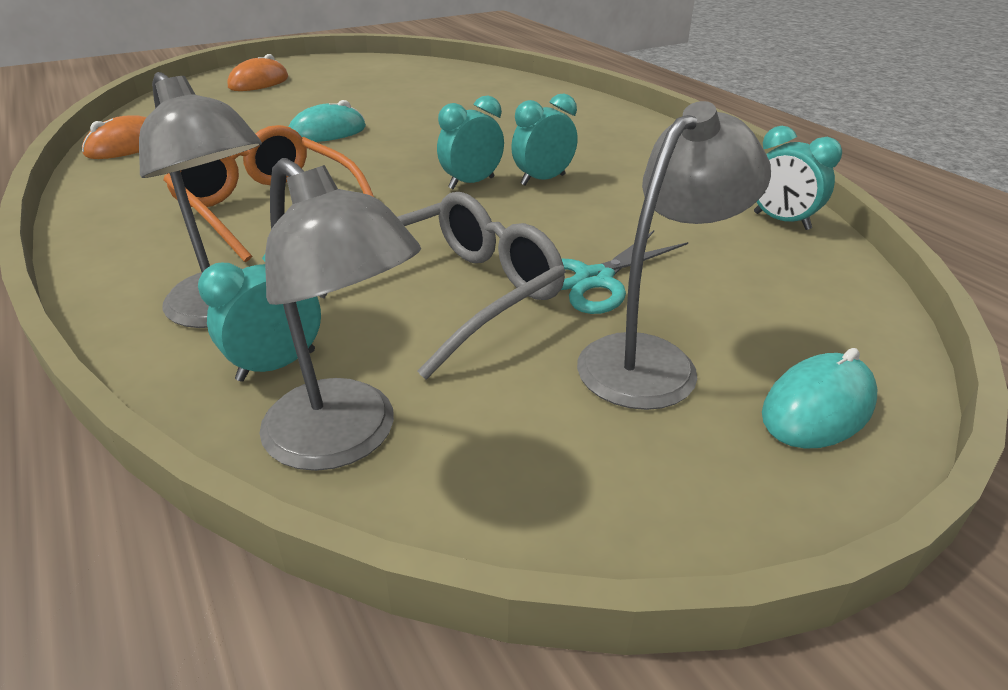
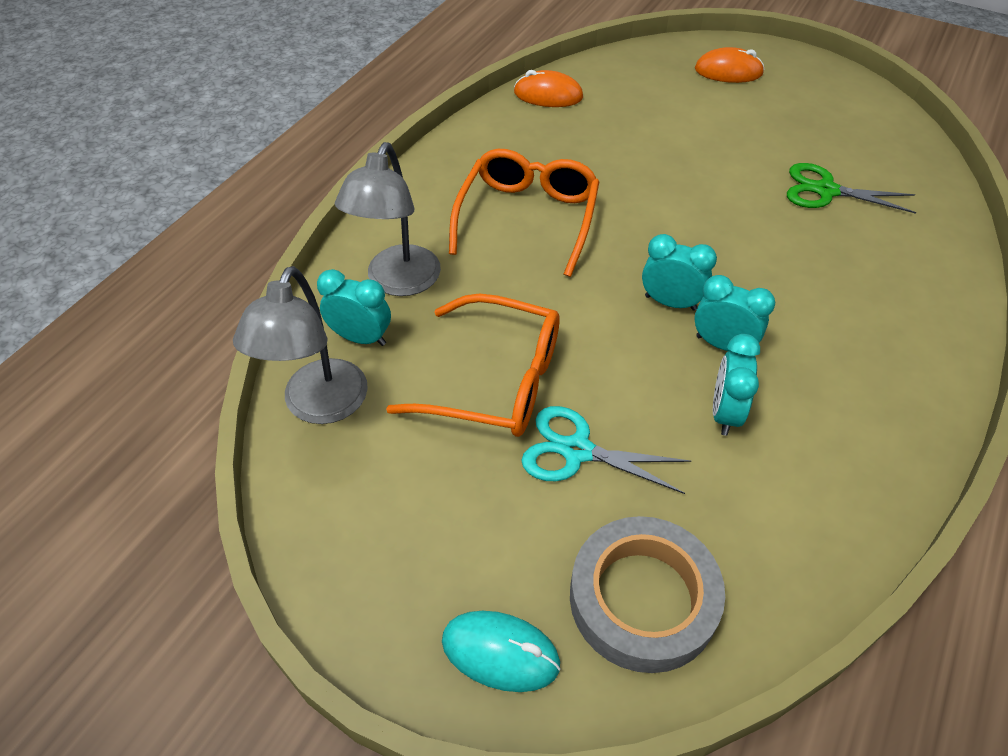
camera: 60 degrees right, 15 degrees up
turquoise mouse [288,100,366,142] -> none
grey glasses [319,192,566,380] -> orange glasses [386,293,560,437]
grey lamp [577,101,771,410] -> none
turquoise clock [754,126,842,230] -> turquoise clock moved to [713,334,760,436]
none -> grey tape [570,516,725,673]
none -> green scissors [787,163,917,214]

